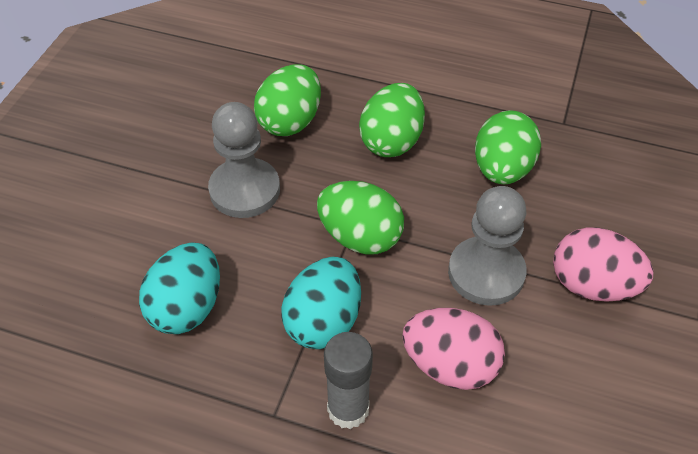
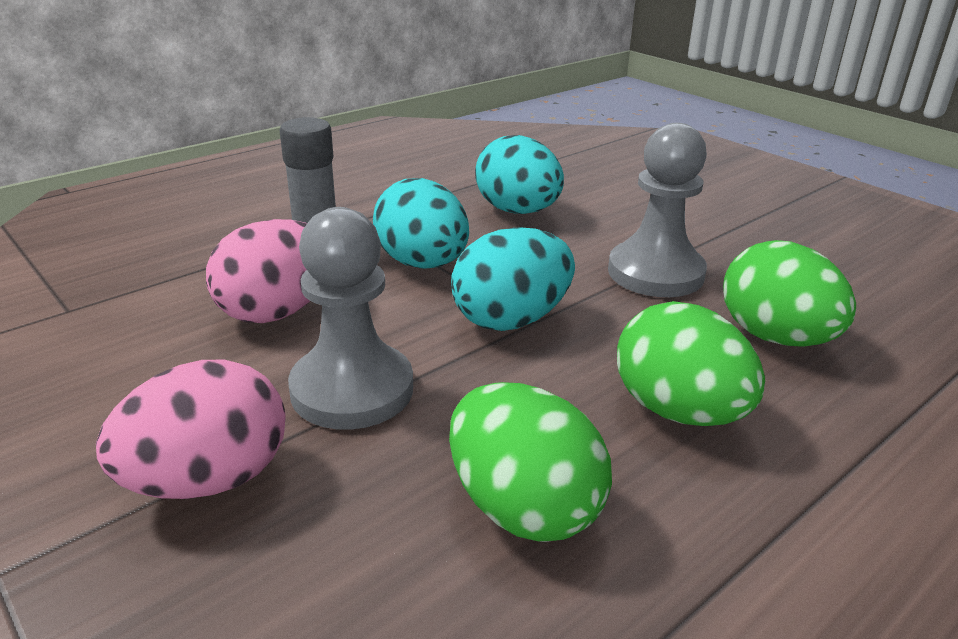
camera: 120 degrees right, 20 degrees down
green egg [317,181,404,255] -> turquoise egg [451,228,575,331]

